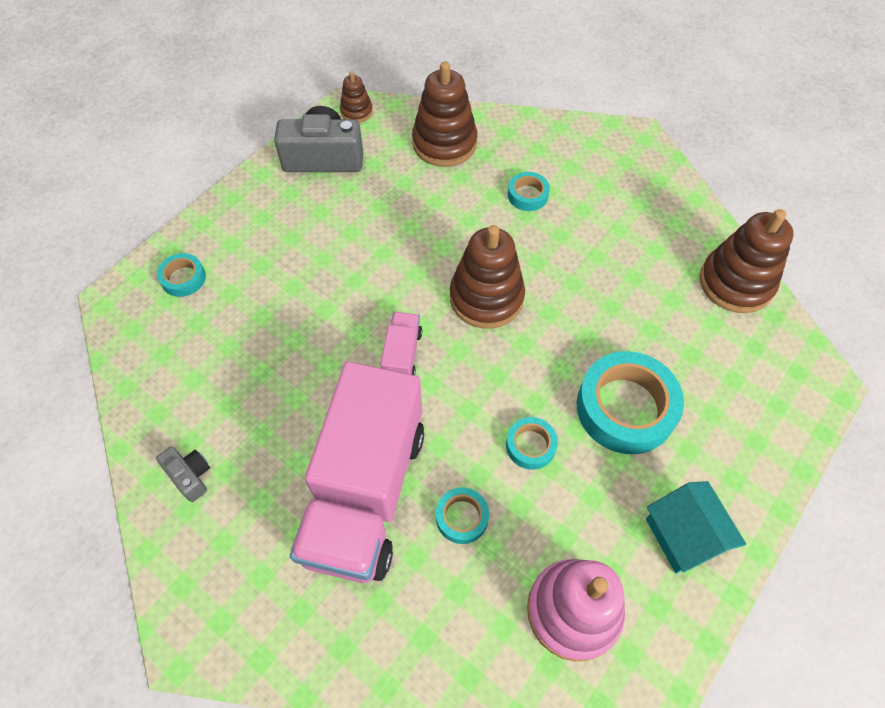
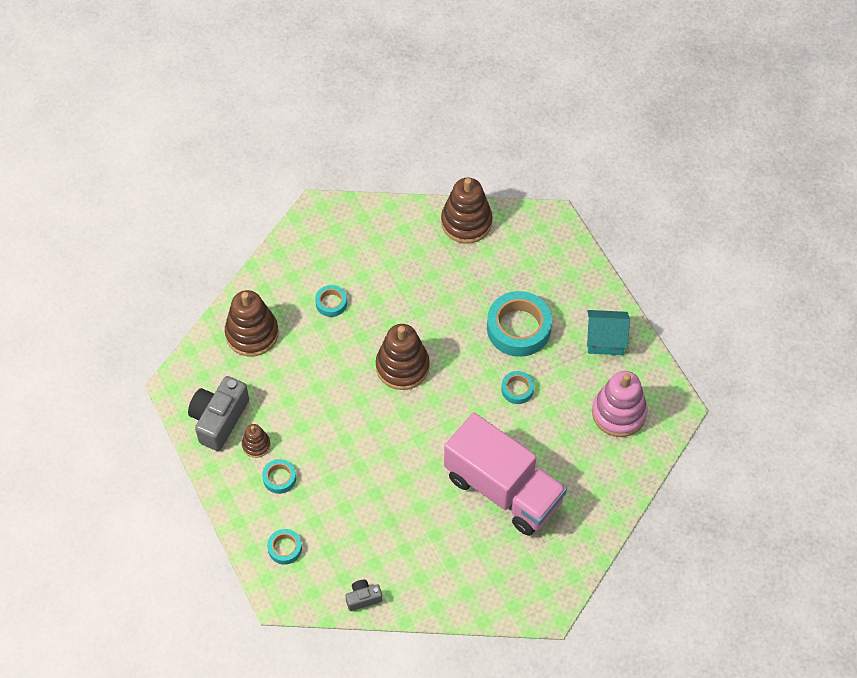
camera: 65 degrees left, 0 degrees up
grey camera [156,446,210,502] -> grey camera moved to [345,580,382,611]
brown stacking toy [340,71,373,123] -> brown stacking toy moved to [242,424,271,458]
pink truck [380,312,422,375] -> none
turquoise tape [436,487,489,544] -> turquoise tape moved to [262,459,296,494]

